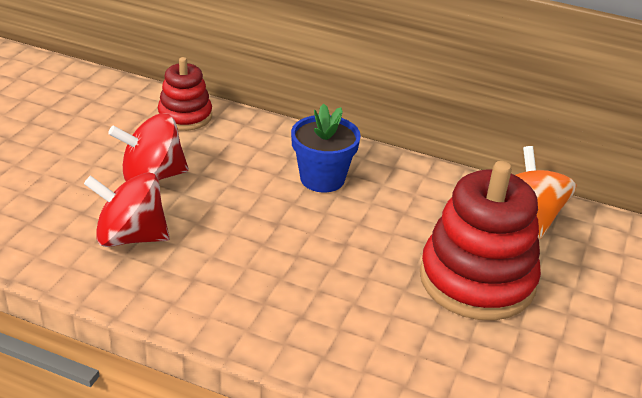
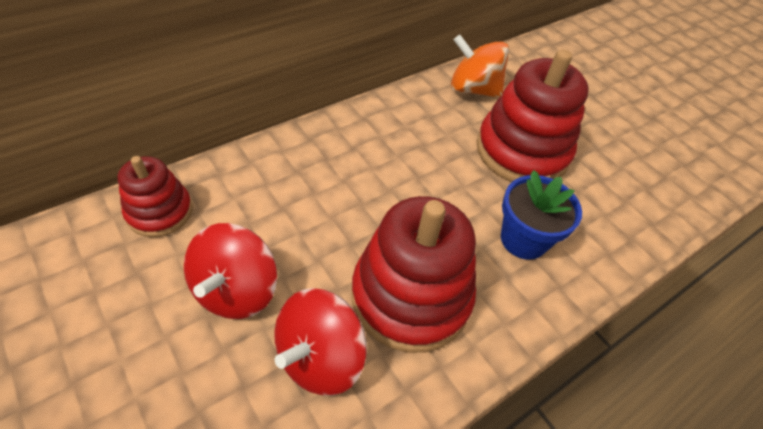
camera: 60 degrees left, 15 degrees up
blue flower pot [291,103,361,192] -> blue flower pot moved to [501,170,582,260]
none -> red stacking toy [352,196,476,353]

